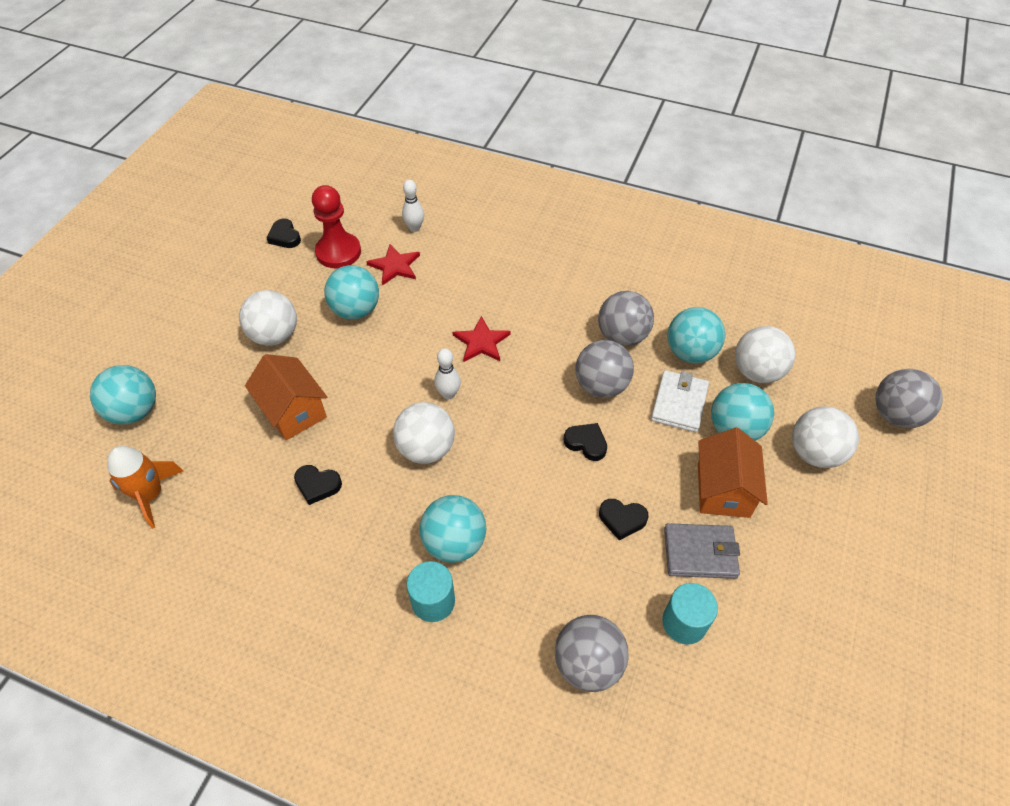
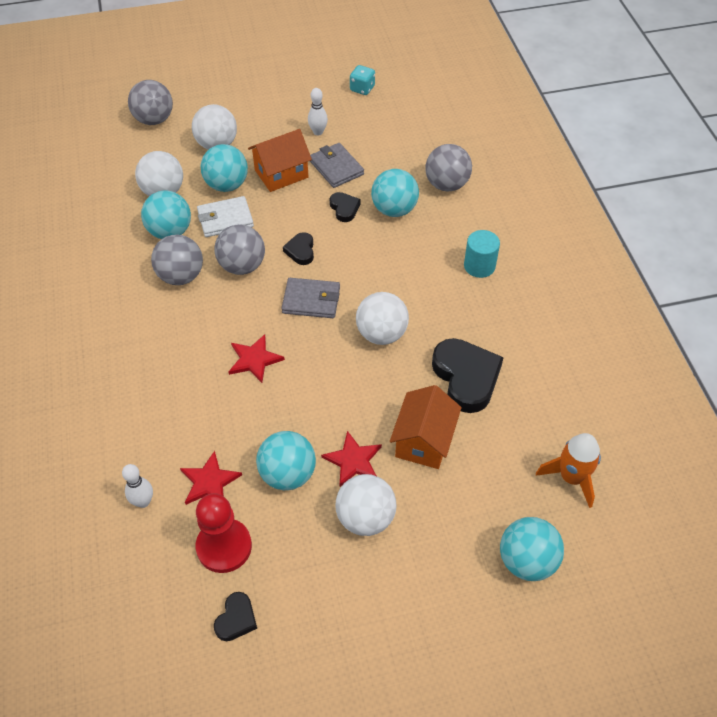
camera: 125 degrees left, 0 degrees up
black heart [294,465,342,505] -> black heart [432,338,504,413], size x1.97
turquoise ball [420,495,486,563] -> turquoise ball moved to [371,169,419,217]
white bowling pin [434,348,461,399] -> white bowling pin moved to [308,88,328,135]
turquoise cylinder [662,583,718,644] -> none
none -> grey wallet [282,278,340,318]
none -> red star [321,431,382,487]
none -> turquoise dice [350,65,375,95]

